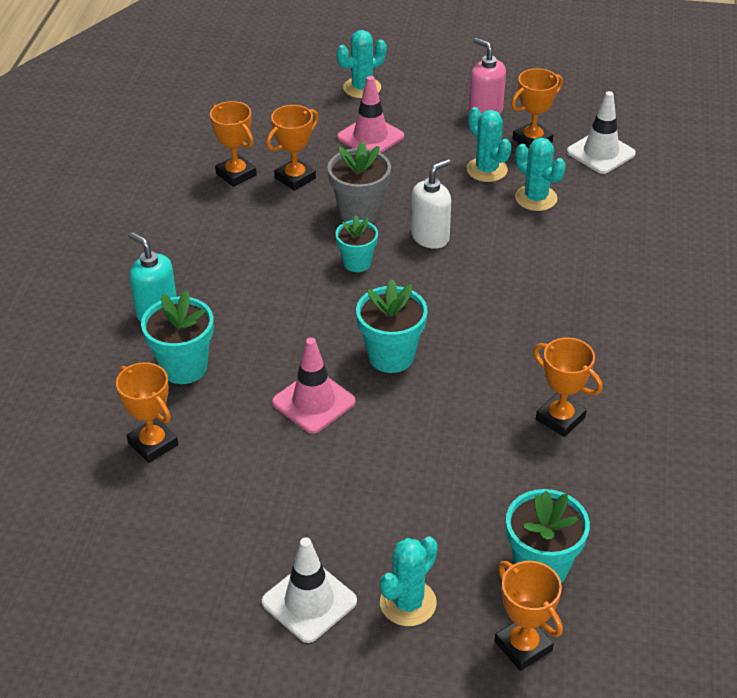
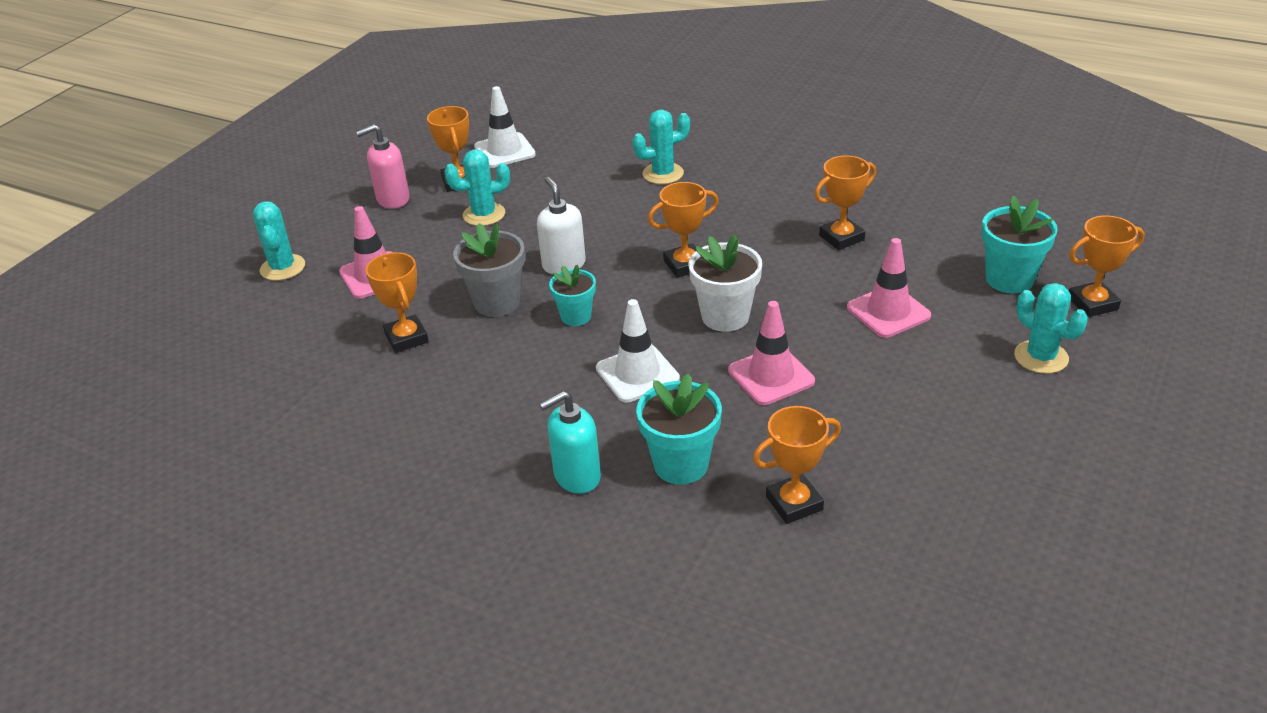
camera: 70 degrees left, 5 degrees down
orange trophy [210,101,257,187] -> orange trophy moved to [648,182,719,278]
white traffic cone [262,537,357,643] -> white traffic cone moved to [596,299,680,403]
turquoise flower pot [356,279,428,373] -> white flower pot [689,235,762,332]
turquoise cactus [515,138,566,211] -> turquoise cactus moved to [632,110,690,184]
none -> pink traffic cone [847,238,931,338]

